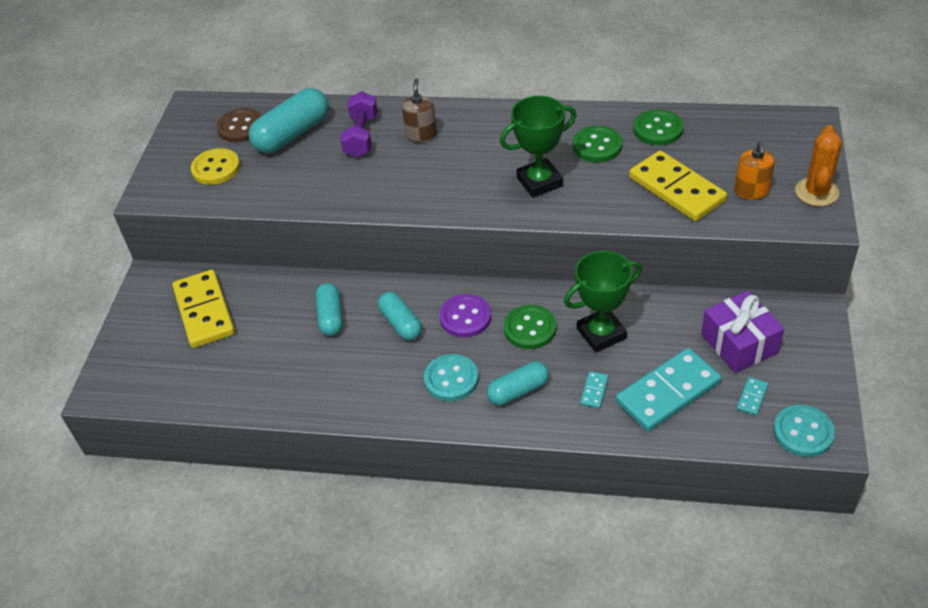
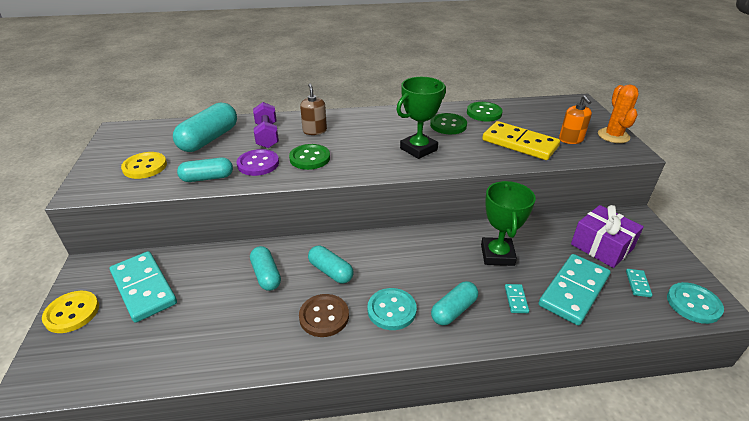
camera: 20 degrees left, 10 degrees down
yellow domino [172,270,235,348] -> turquoise domino [110,251,177,323]
brown button [216,108,262,142] -> brown button moved to [299,294,349,337]
purple button [439,294,491,337] -> purple button moved to [236,149,279,176]
green button [504,305,556,349] -> green button moved to [289,144,330,170]
green trophy [564,251,642,353] -> green trophy turned 45 degrees counterclockwise [481,181,536,266]
none -> yellow button [42,291,99,333]
none -> turquoise capsule [177,158,233,182]

